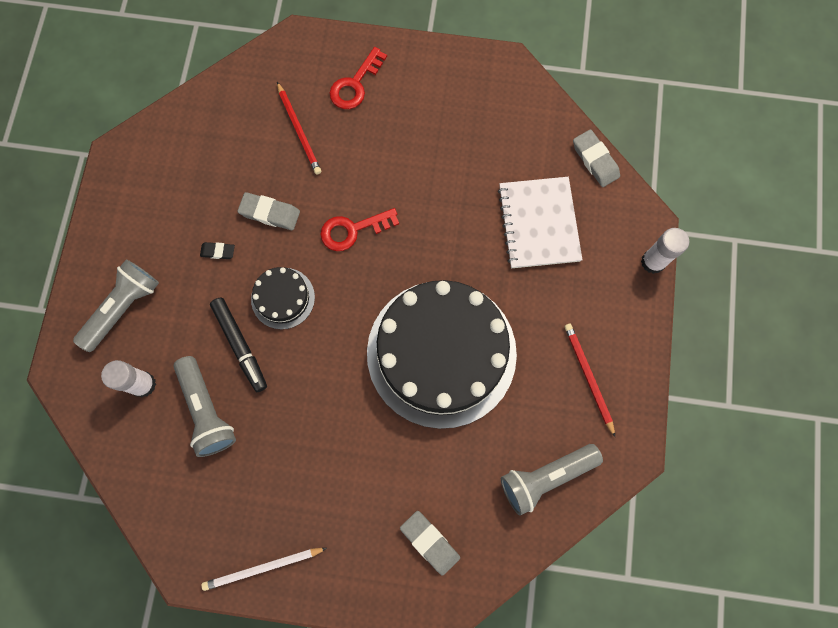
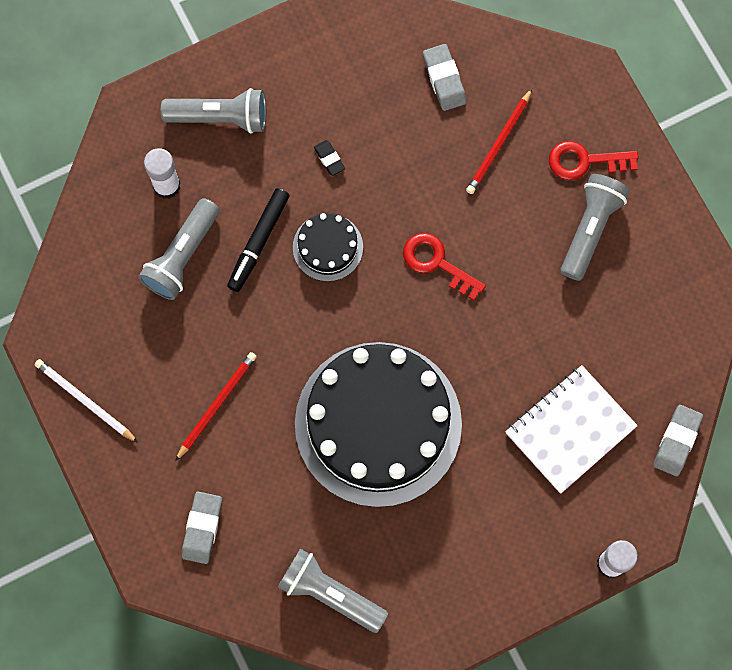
camera: 55 degrees right, 0 degrees up
grey eraser [238,192,300,230] -> grey eraser moved to [423,44,467,111]
red pencil [564,324,615,437] -> red pencil moved to [175,352,257,461]
none -> grey flashlight [561,174,630,281]

